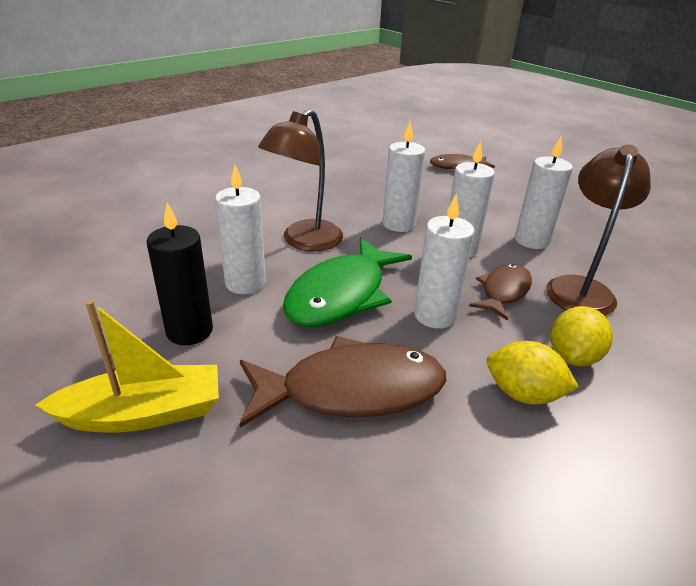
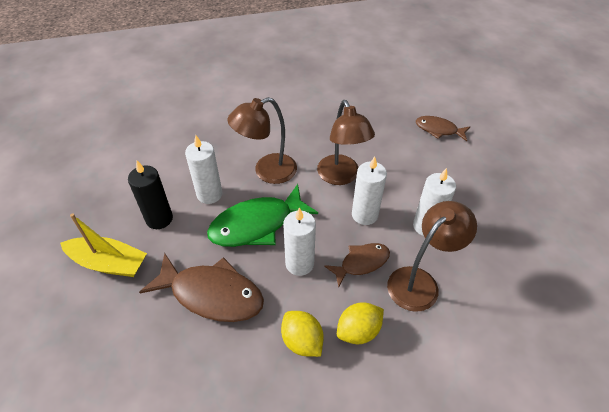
camera: 30 degrees right, 15 degrees up
white candle [383,122,425,232] -> brown lamp [317,100,375,185]

